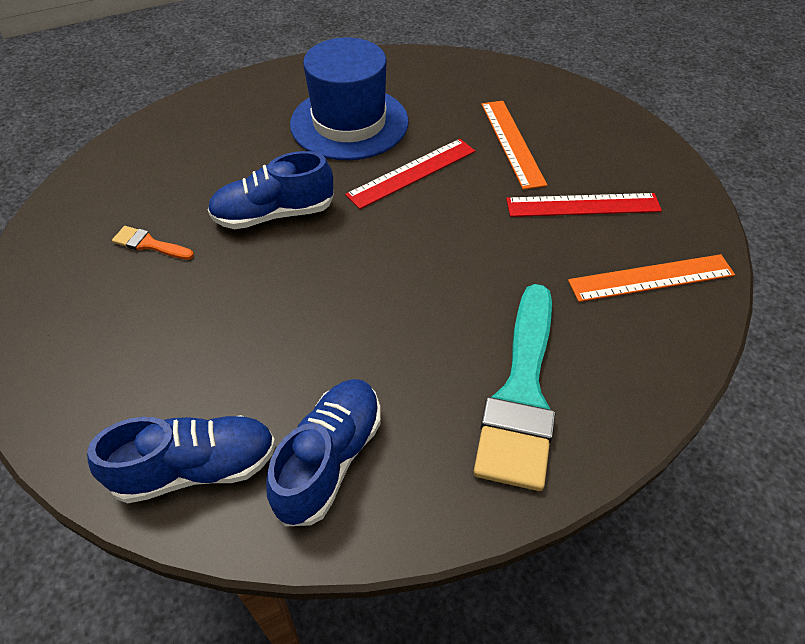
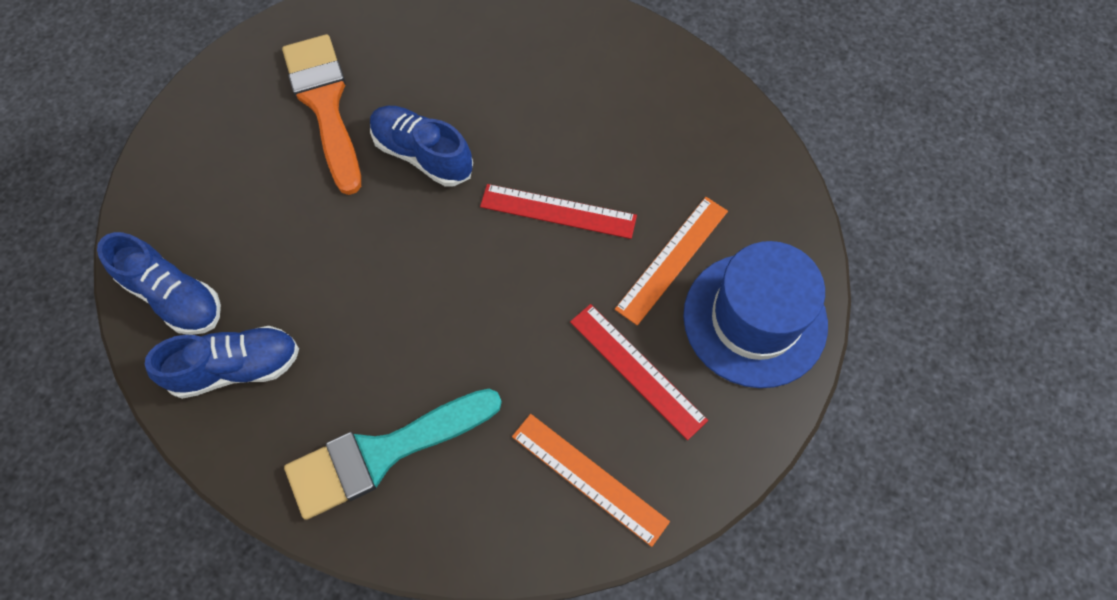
camera: 50 degrees right, 15 degrees up
orange brush [112,226,194,260] -> orange brush [282,34,361,195], size x2.35
blue hat [290,38,409,160] -> blue hat moved to [683,241,828,388]

